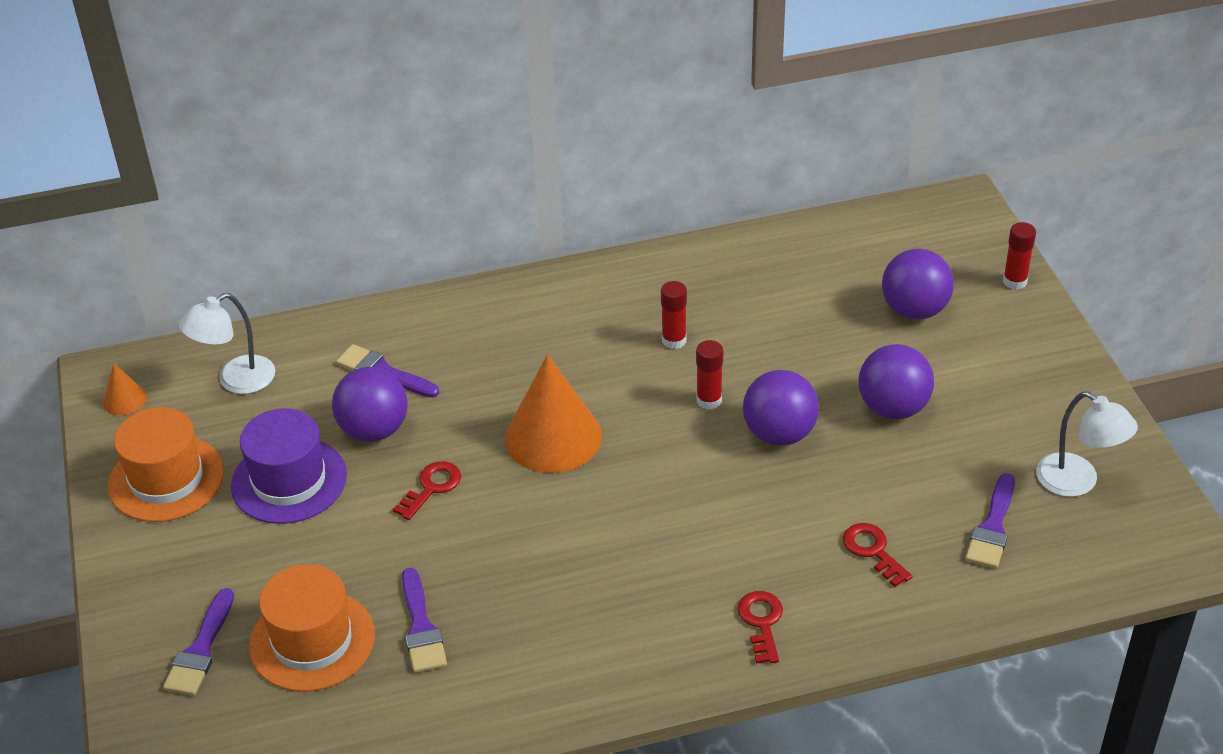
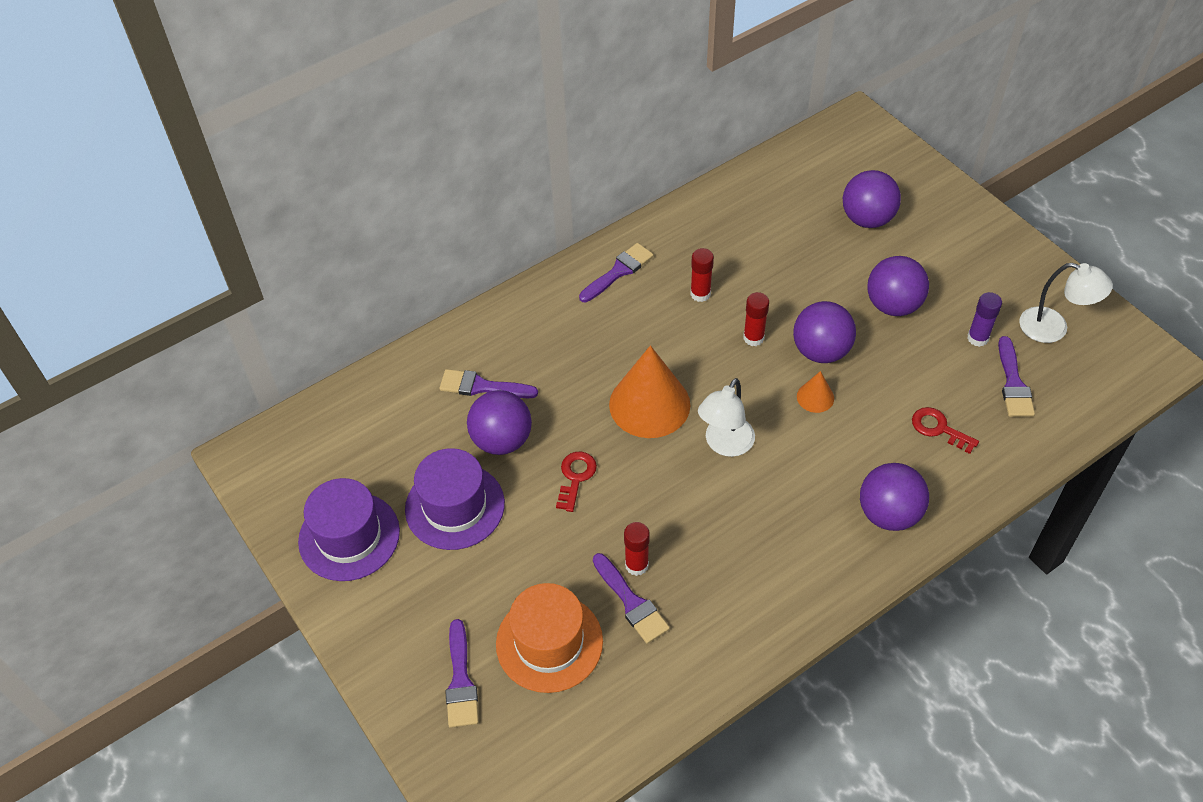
camera: 20 degrees left, 10 degrees up
orange cone [103,363,147,415] -> orange cone moved to [797,371,834,413]
orange hat [108,407,224,522] -> purple hat [298,478,400,581]
white lamp [179,293,275,394] -> white lamp moved to [698,378,755,457]
red key [738,591,783,664] -> purple ball [860,463,929,531]
red glue stick [1003,222,1036,290] -> red glue stick moved to [624,522,650,576]
none -> purple brush [579,243,654,302]
none -> purple glue stick [967,292,1002,347]

